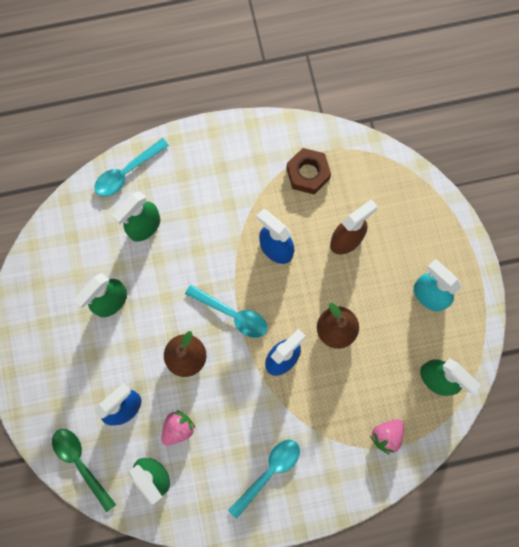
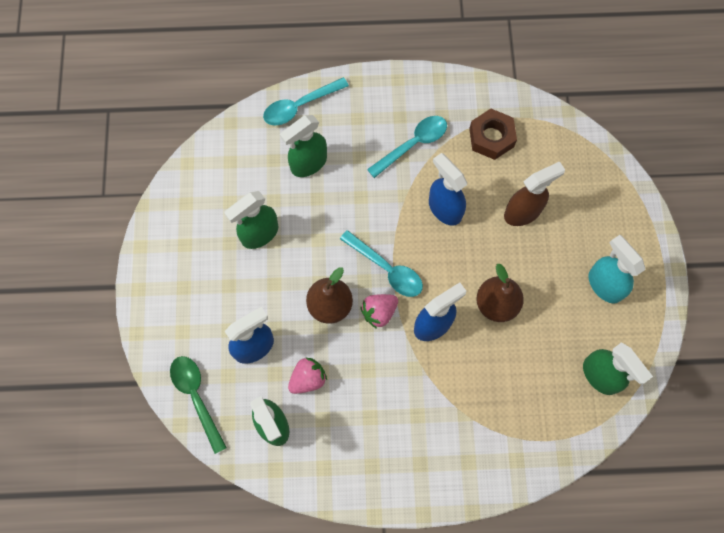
camera: 10 degrees right, 5 degrees down
turquoise spoon [228,440,300,519] -> turquoise spoon moved to [367,116,447,178]
pink strawberry [370,419,404,455] -> pink strawberry moved to [360,294,398,329]

